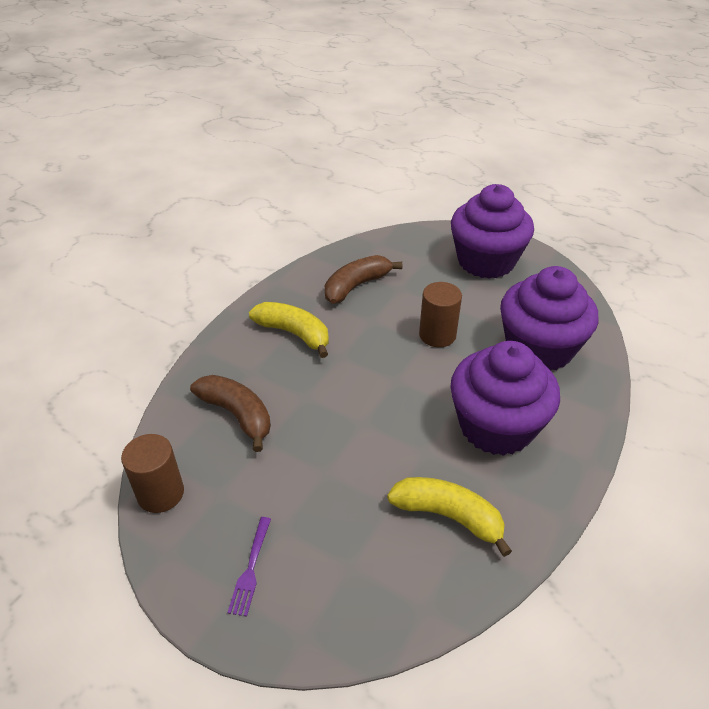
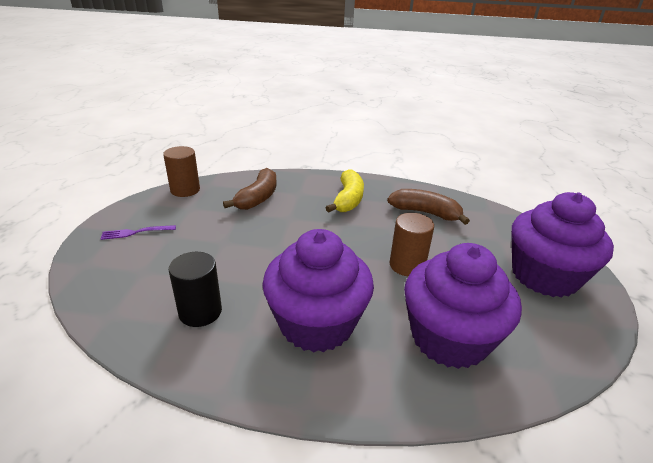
camera: 65 degrees right, 10 degrees down
yellow banana [387,477,512,557] -> black cylinder [169,252,222,327]

